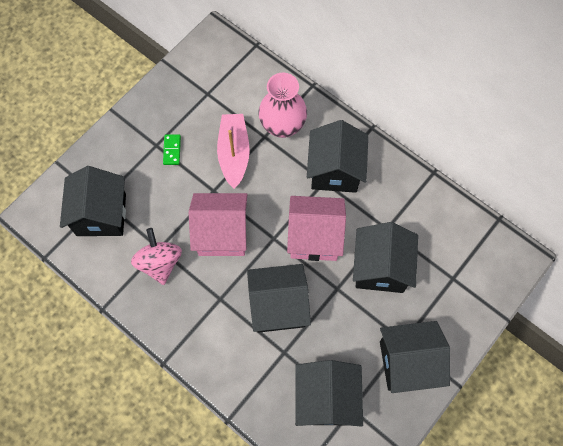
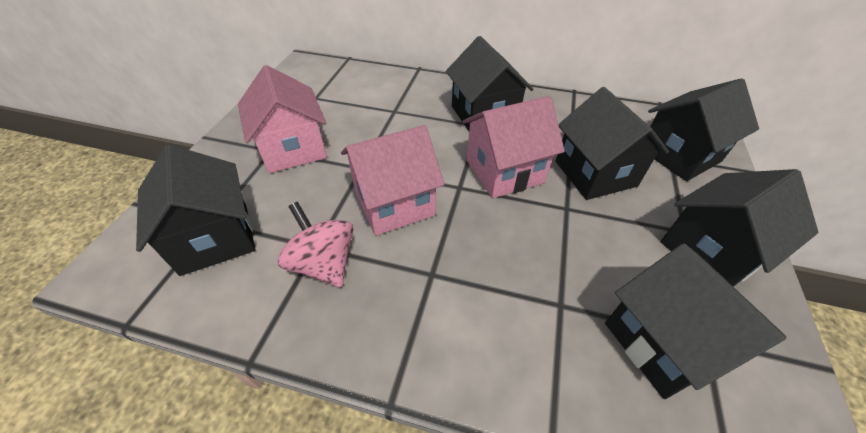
camera: 25 degrees left, 20 degrees down
green domino [163,134,181,165] -> pink house [238,65,327,173]
pink boat [217,114,250,189] -> none
black house [247,264,311,333] -> black house moved to [648,78,759,181]
pink vase [258,73,307,138] -> none

